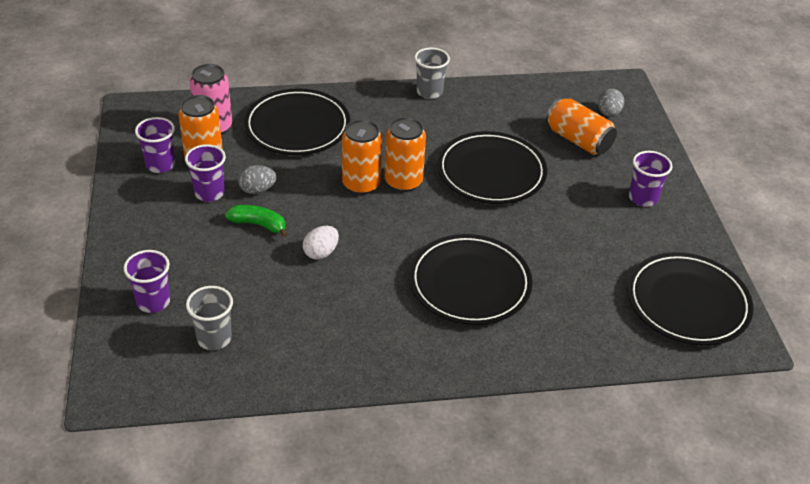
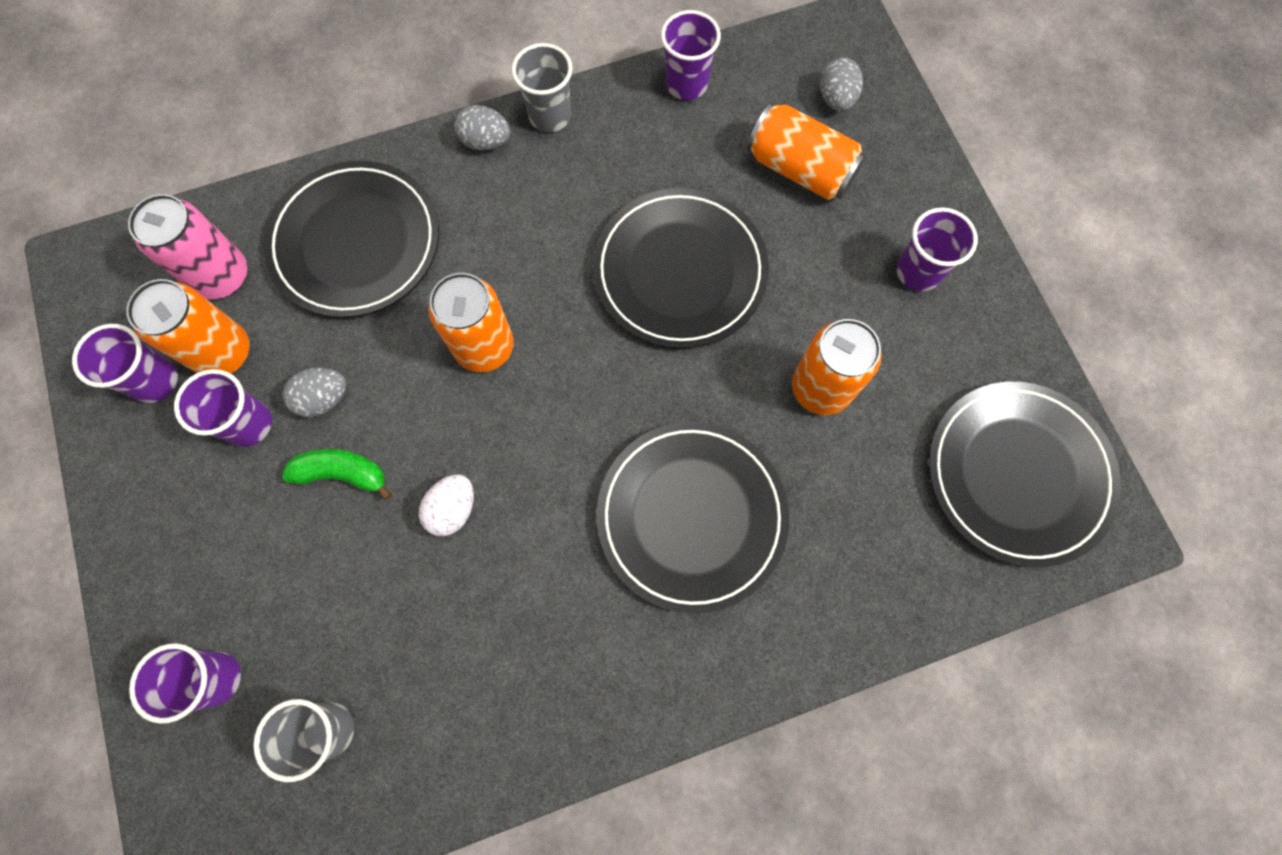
camera: 10 degrees left, 30 degrees up
orange can [385,117,426,192] -> orange can moved to [792,319,882,415]
none -> grey egg [455,105,511,151]
none -> purple cup [661,10,721,100]

